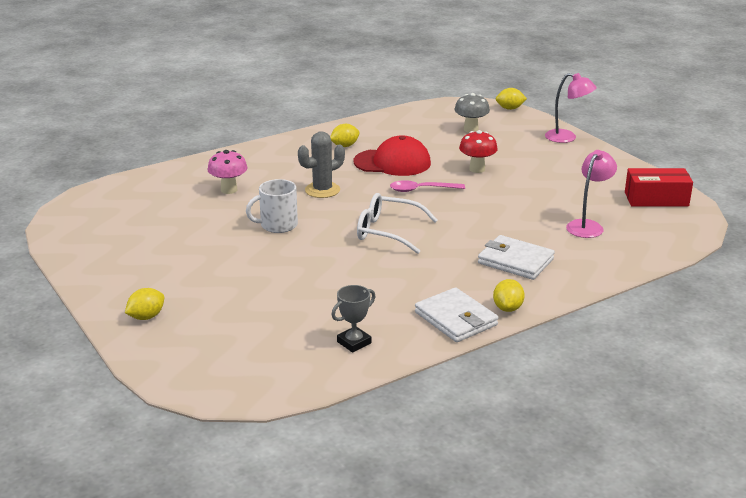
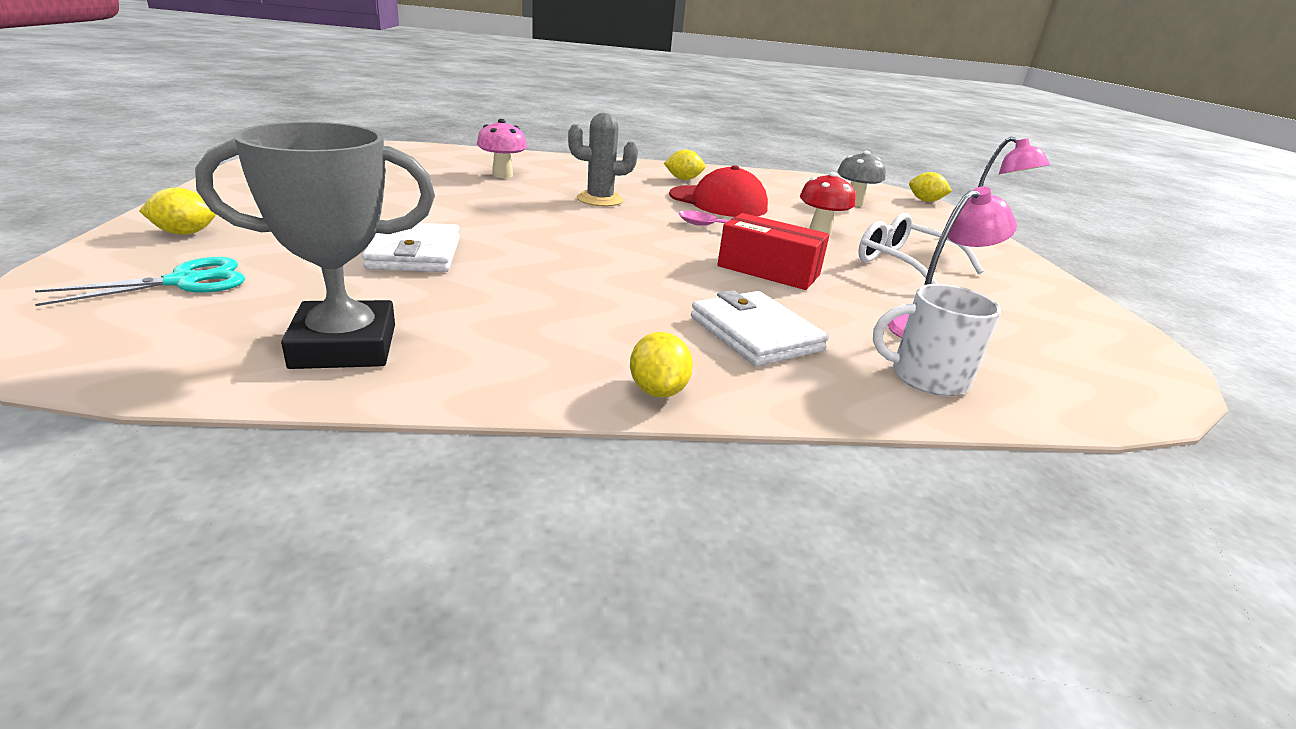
camera: 25 degrees right, 0 degrees up
white mug [246,179,298,233] -> white mug moved to [873,284,1001,396]
grey trophy [332,285,375,352] -> grey trophy [195,122,435,369], size x1.91
white glasses [357,193,437,254] -> white glasses moved to [858,213,984,284]
white wallet [415,287,499,342] -> white wallet moved to [362,223,460,272]
yellow lemon [493,279,525,312] -> yellow lemon turned 45 degrees counterclockwise [630,332,693,398]
red box [625,168,693,206] -> red box moved to [717,213,830,290]
none -> turquoise scissors [35,257,245,306]

